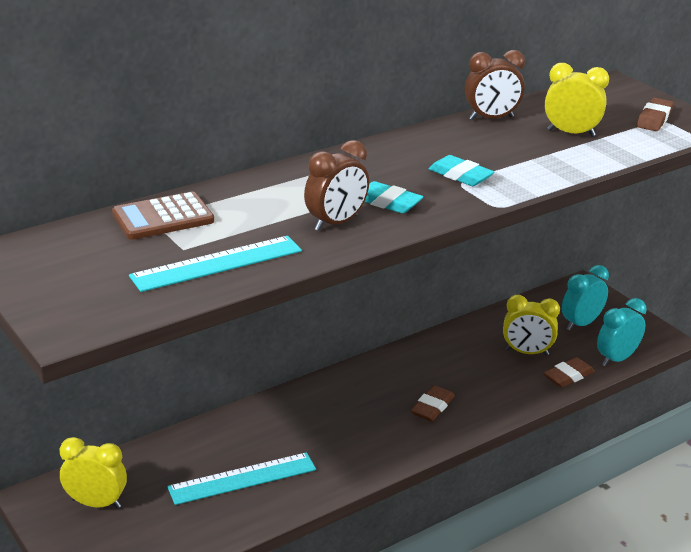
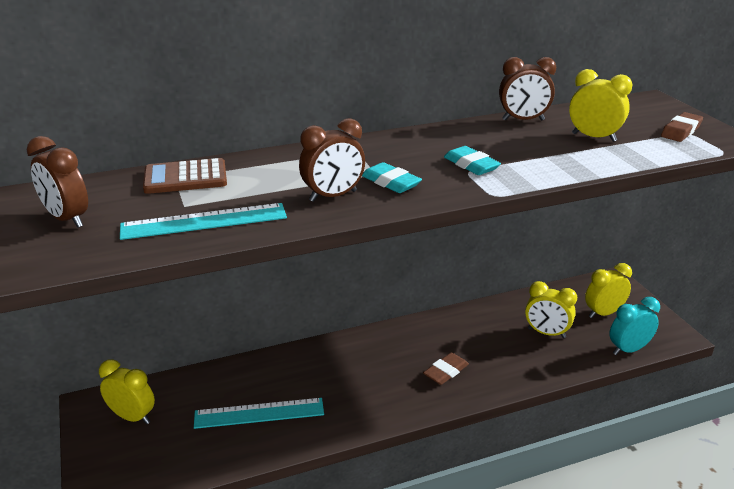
camera: 15 degrees right, 0 degrees up
brown eraser [543,357,595,387] -> none
turquoise clock [562,265,609,330] -> yellow clock [585,263,632,318]
none -> brown clock [27,136,88,228]

